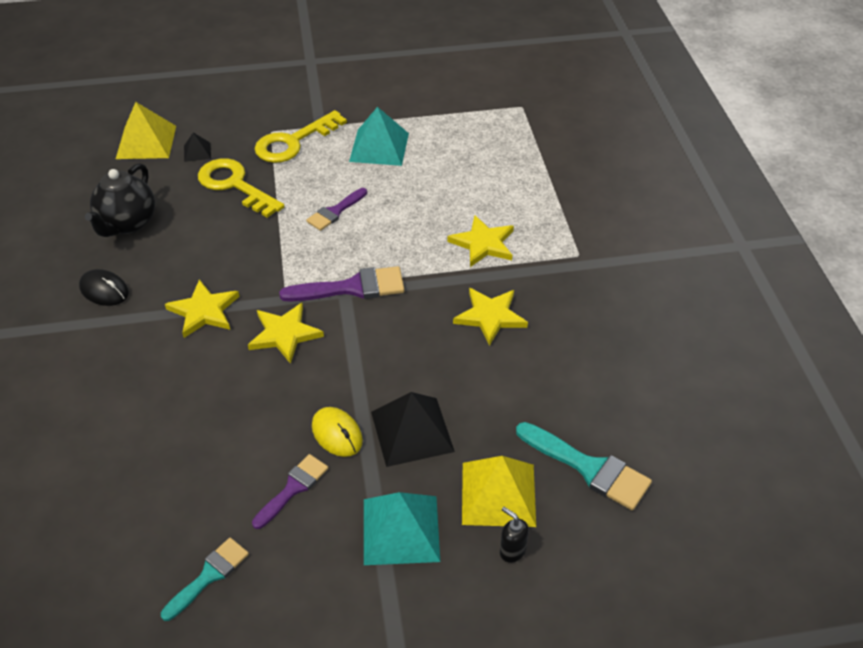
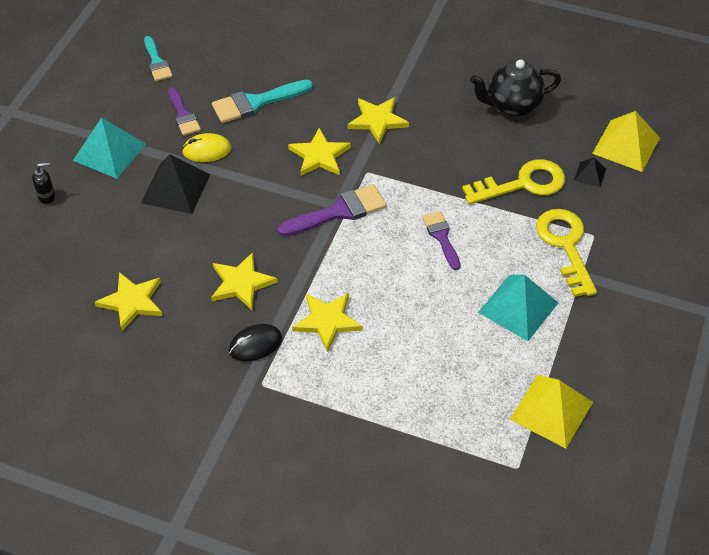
camera: 120 degrees right, 5 degrees up
black mouse [79,269,129,306] -> black mouse moved to [229,324,282,361]
black teapot [85,163,155,237] -> black teapot turned 60 degrees counterclockwise [470,60,561,117]
purple brush [279,266,405,302] -> purple brush turned 135 degrees counterclockwise [278,184,387,236]
yellow pyramid [462,456,536,527] -> yellow pyramid moved to [510,375,593,448]
turquoise brush [516,422,652,510] -> turquoise brush moved to [212,80,313,123]
none -> yellow star [95,272,163,331]

